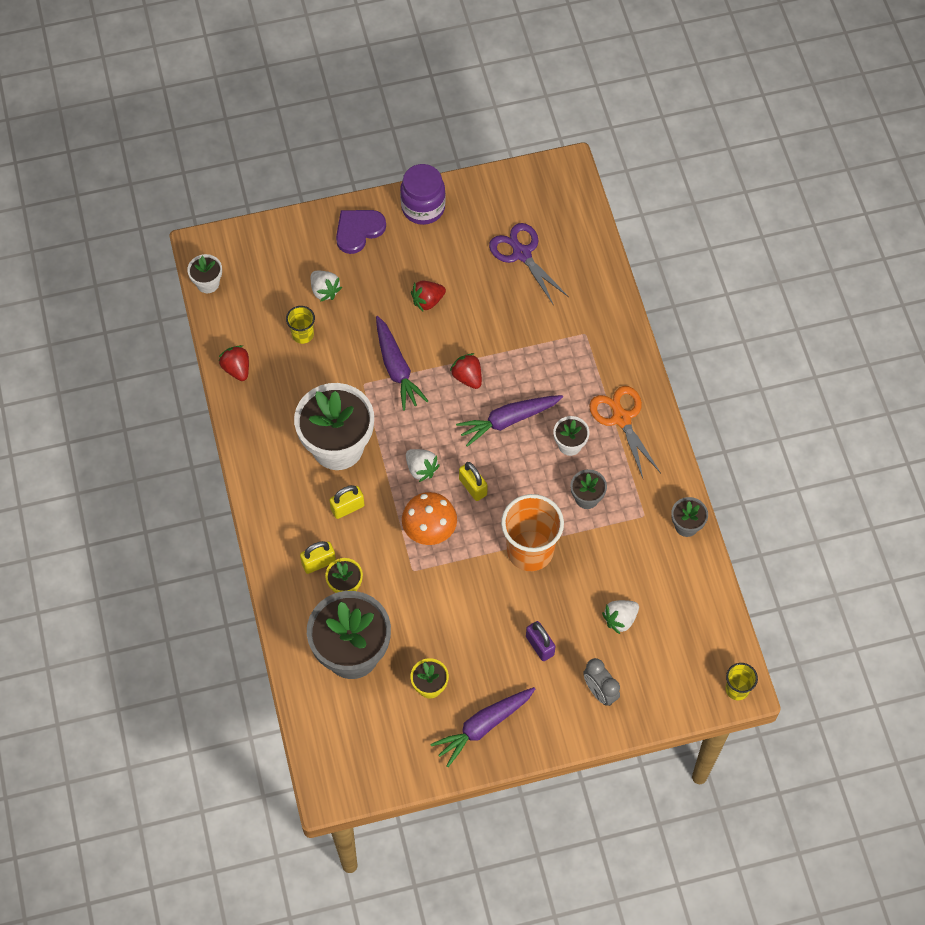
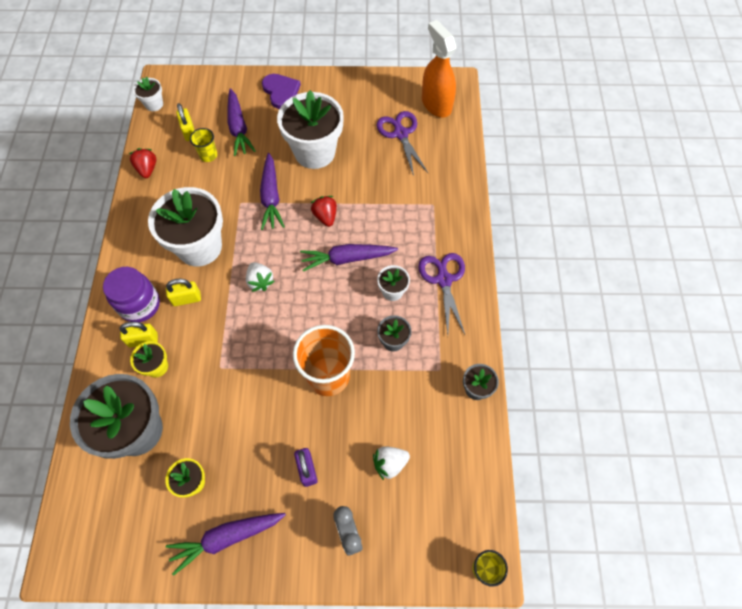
camera: 15 degrees right, 0 degrees up
white strawberry [311,271,342,302] -> purple carrot [227,88,256,156]
purple heart [336,210,386,254] -> purple heart turned 90 degrees clockwise [262,74,301,109]
purple jar [400,164,446,225] -> purple jar moved to [103,267,160,323]
orange mushroom [402,492,457,545] -> none
red strawberry [411,281,446,311] -> white flower pot [277,90,344,169]
yellow padlock [459,462,488,501] -> yellow padlock moved to [176,103,195,141]
orange scissors [589,386,661,478] -> purple scissors [418,253,465,334]
none -> orange spray bottle [422,20,457,117]

